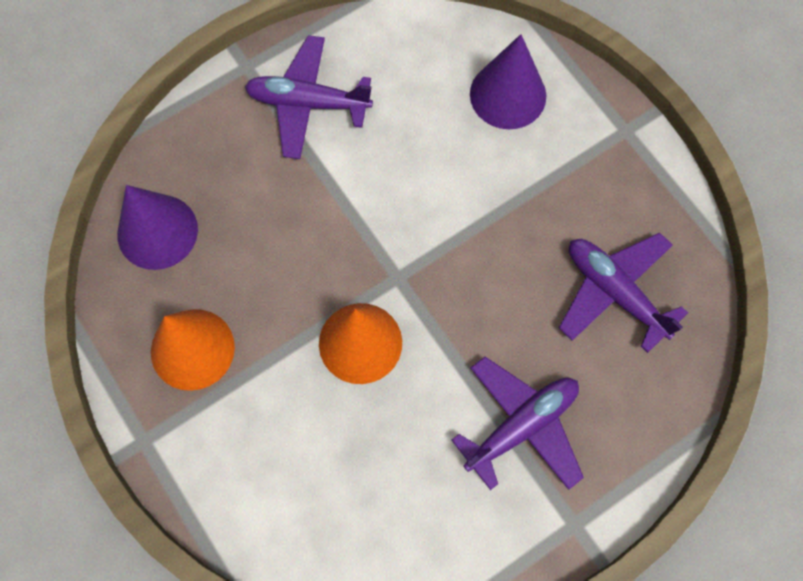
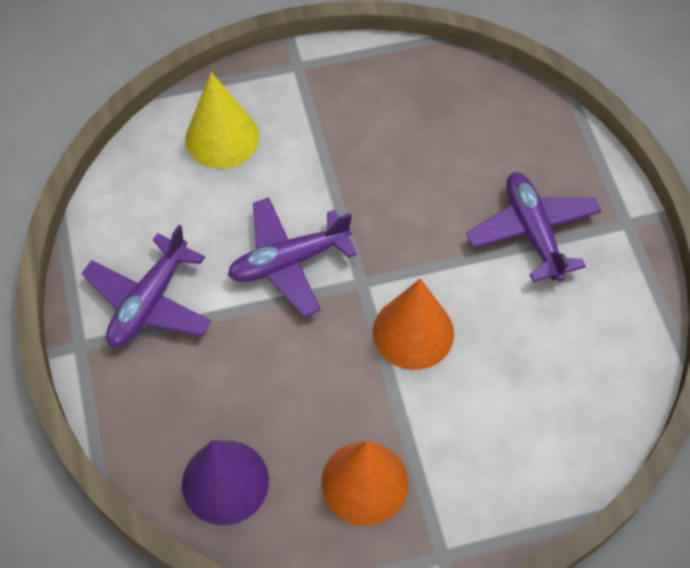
camera: 70 degrees left, 10 degrees down
purple cone [470,34,546,129] -> yellow cone [185,72,259,169]
purple plane [559,233,688,353] -> purple plane moved to [228,197,357,317]

